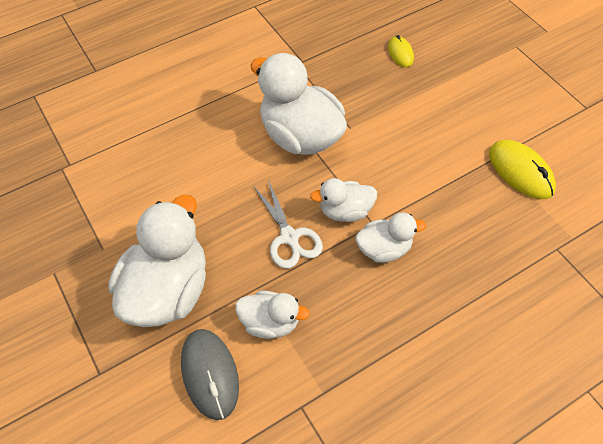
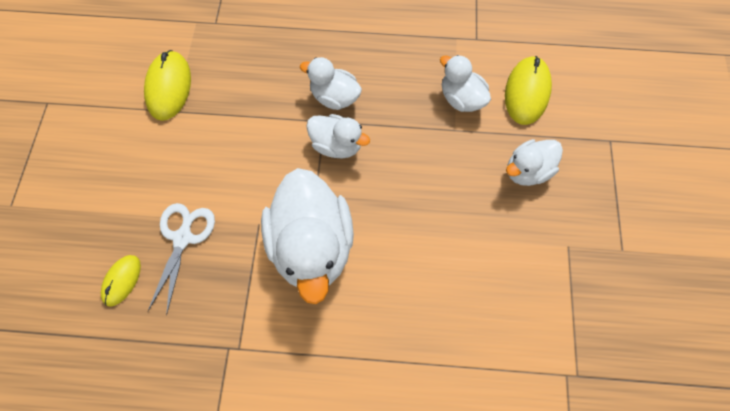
camera: 145 degrees left, 10 degrees up
white duck [108,195,206,327] -> white duck [506,139,563,186], size x0.53
grey mouse [181,329,239,420] -> yellow mouse [505,56,552,125]
white scissors [254,180,323,269] -> white scissors moved to [148,203,215,315]

